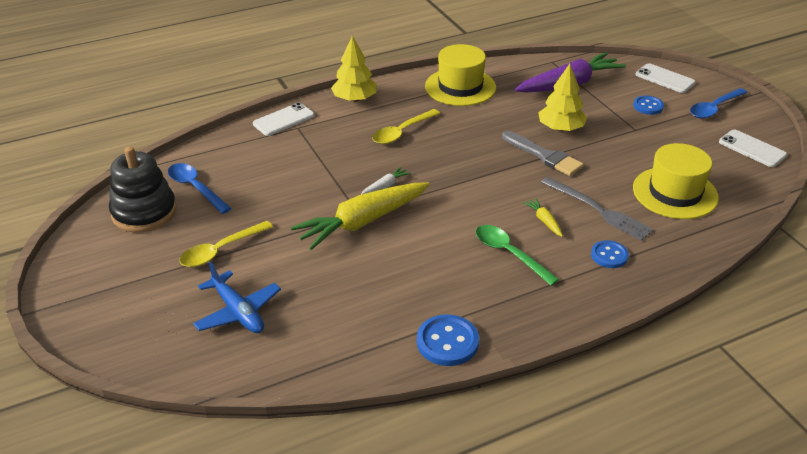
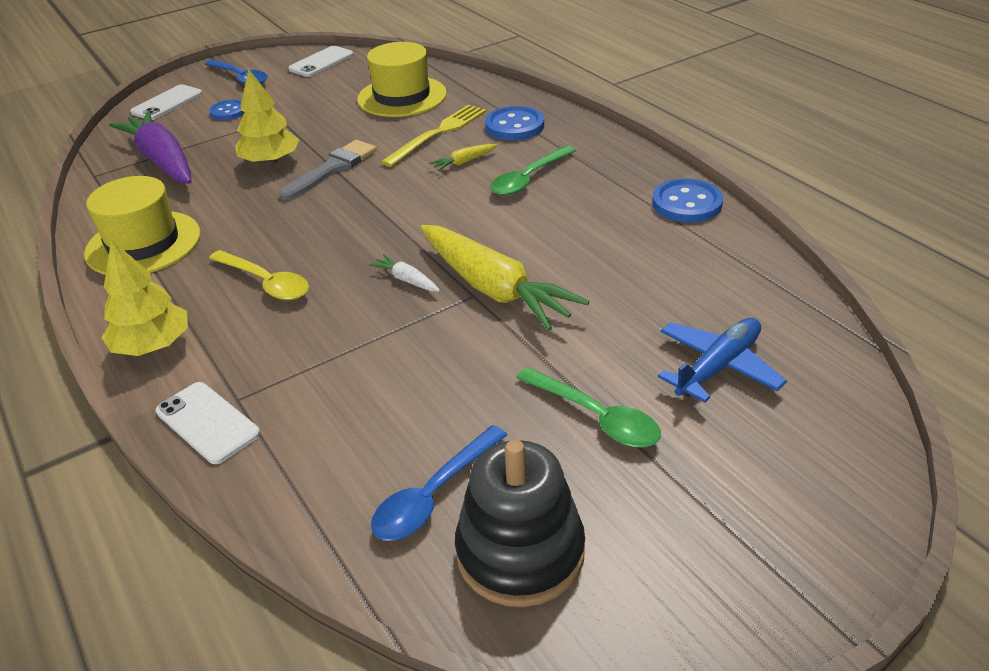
camera: 95 degrees left, 0 degrees up
yellow spoon [179,221,273,267] -> green spoon [516,367,661,448]
grey fork [541,177,653,241] -> yellow fork [381,105,486,167]
blue button [591,240,629,268] -> blue button [485,106,544,140], size x1.53

